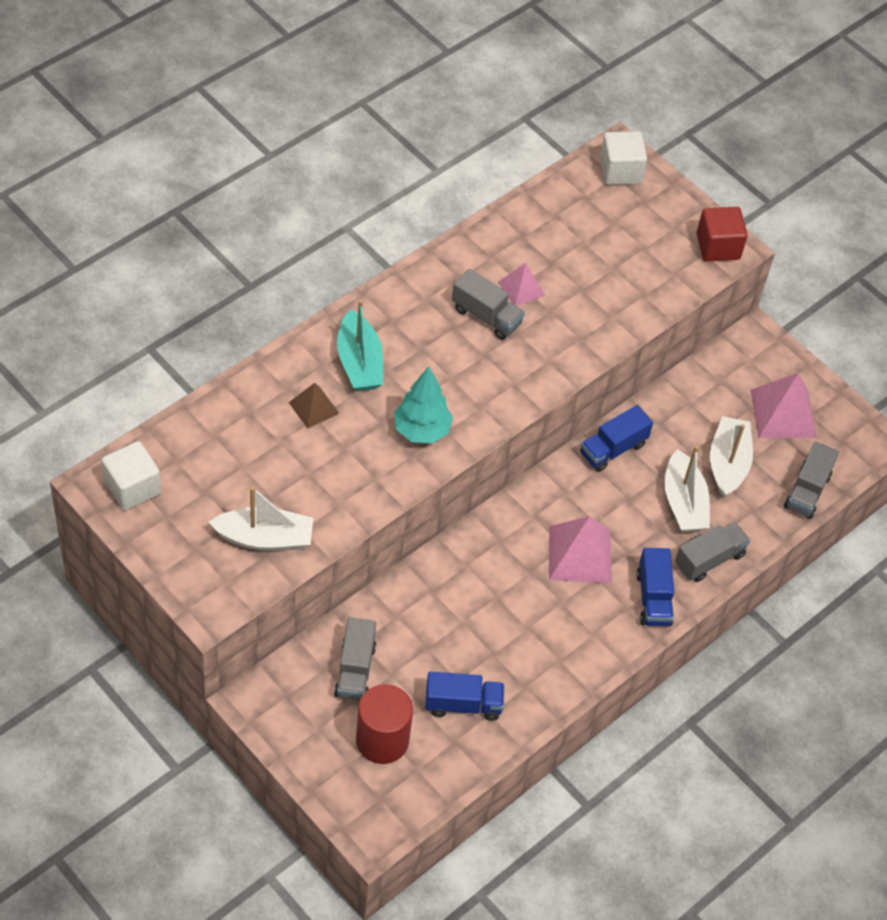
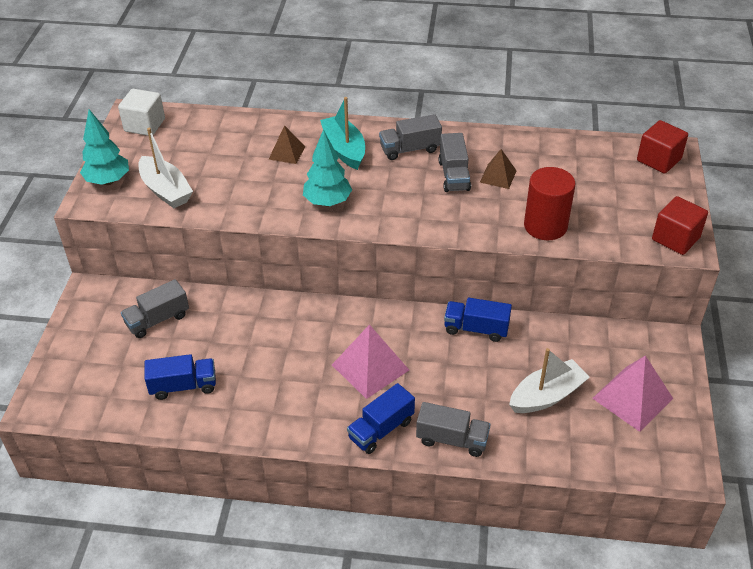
camera: 55 degrees right, 10 degrees down
turquoise boat [337,300,383,391] -> turquoise boat turned 120 degrees clockwise [320,97,365,170]
red cylinder [356,684,413,764] -> red cylinder moved to [524,167,575,240]
blue truck [425,672,505,721] -> blue truck turned 60 degrees counterclockwise [145,354,216,400]
pink pyramid [498,263,545,306] -> brown pyramid [480,149,516,189]
white cube [600,131,647,185] -> red cube [637,120,688,174]
white boat [665,446,710,532] -> none
grey truck [784,441,839,519] -> grey truck moved to [379,114,442,160]
none -> turquoise tree [80,109,129,185]

